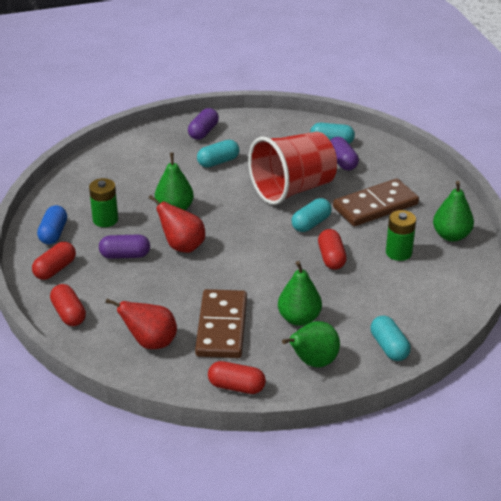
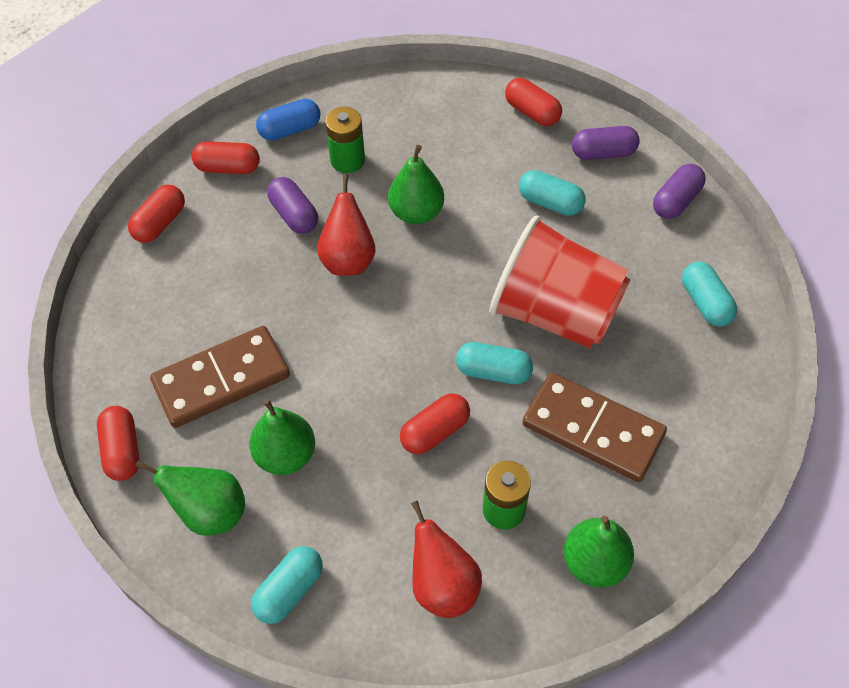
camera: 60 degrees right, 20 degrees up
red pear [106,299,177,349] -> red pear moved to [411,501,482,618]
purple capsule [330,137,359,170] -> purple capsule moved to [653,164,706,219]
none -> red capsule [505,78,562,126]

